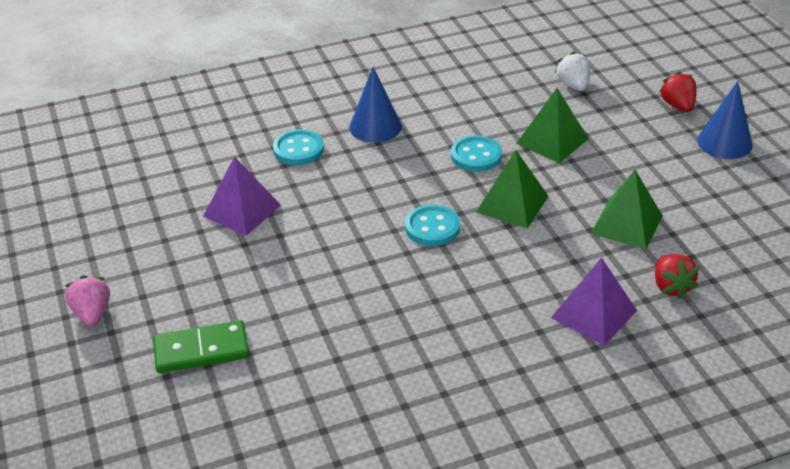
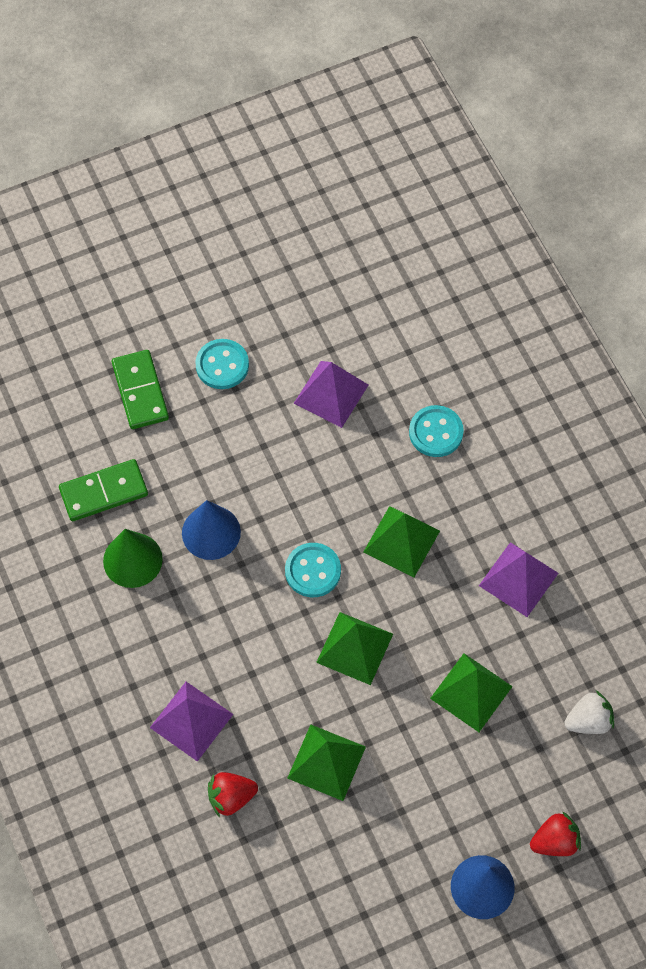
camera: 85 degrees right, 25 degrees up
pink strawberry [65,275,110,326] -> none
blue cone [349,67,402,143] -> blue cone moved to [182,500,241,560]
turquoise button [451,135,502,172] -> turquoise button moved to [195,339,249,389]
none -> green domino [59,459,148,521]
none -> green cone [103,529,163,588]
none -> green pyramid [363,506,440,577]
none -> purple pyramid [479,542,558,617]

